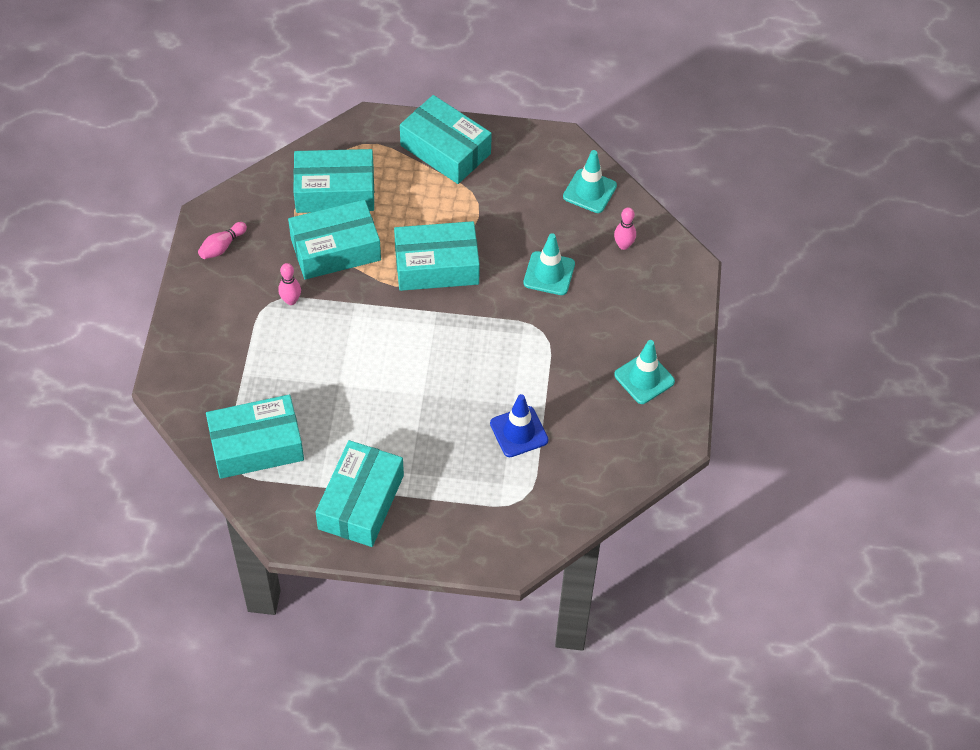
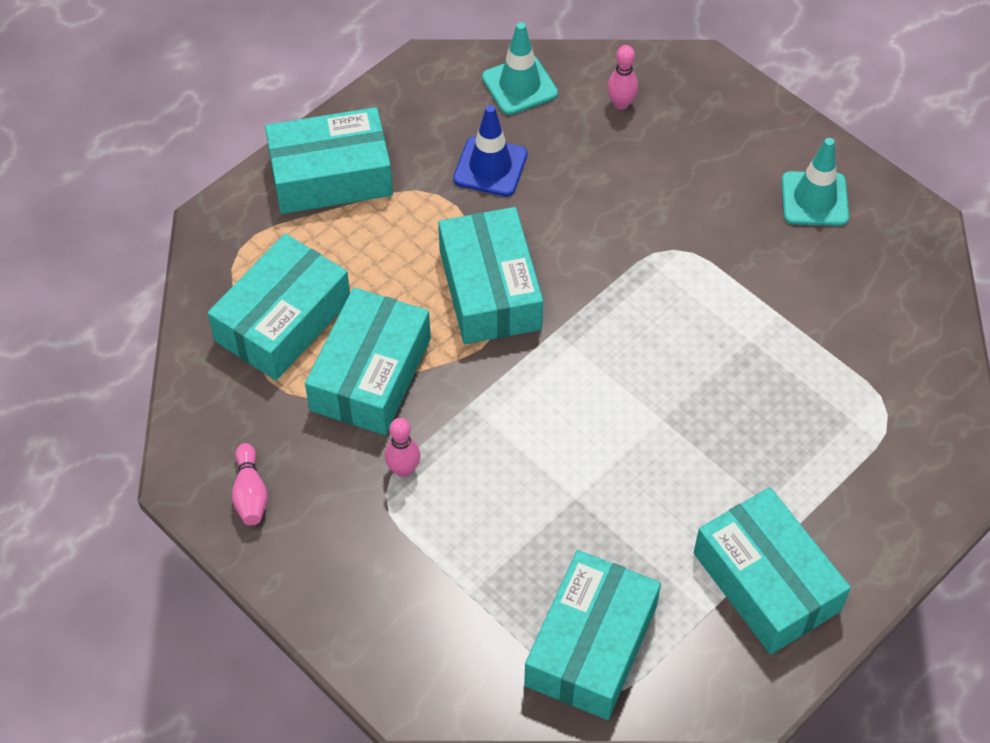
camera: 50 degrees left, 0 degrees up
turquoise box [394,221,480,291] -> turquoise box turned 45 degrees counterclockwise [438,207,543,344]
blue traffic cone [490,394,548,457] -> blue traffic cone moved to [453,105,527,197]
turquoise traffic cone [523,233,575,295] -> none

